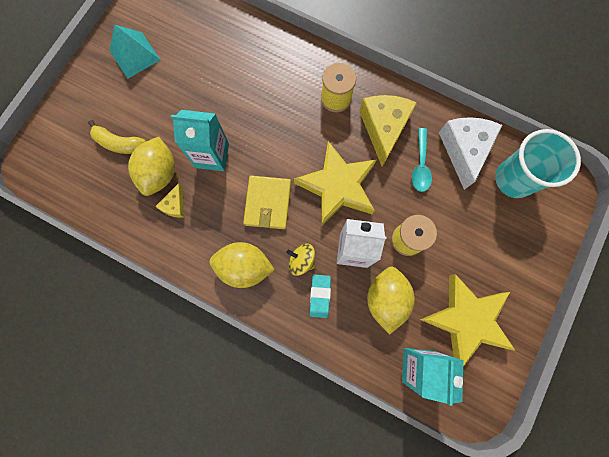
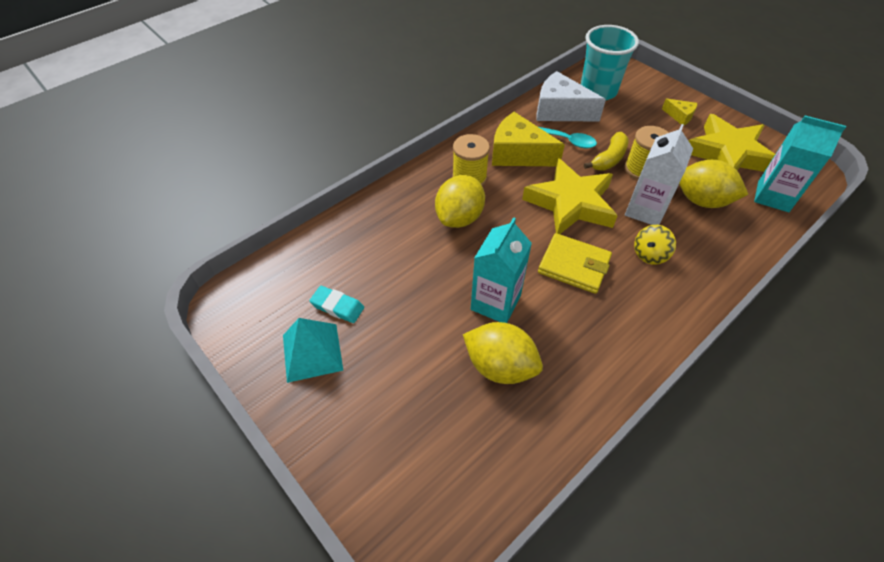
camera: 70 degrees left, 25 degrees down
yellow banana [88,120,146,154] -> yellow banana moved to [584,132,628,170]
yellow cheese [155,183,184,218] -> yellow cheese moved to [662,98,697,126]
yellow lemon [210,242,275,288] -> yellow lemon moved to [435,175,485,228]
turquoise eraser [310,275,331,318] -> turquoise eraser moved to [309,286,364,323]

